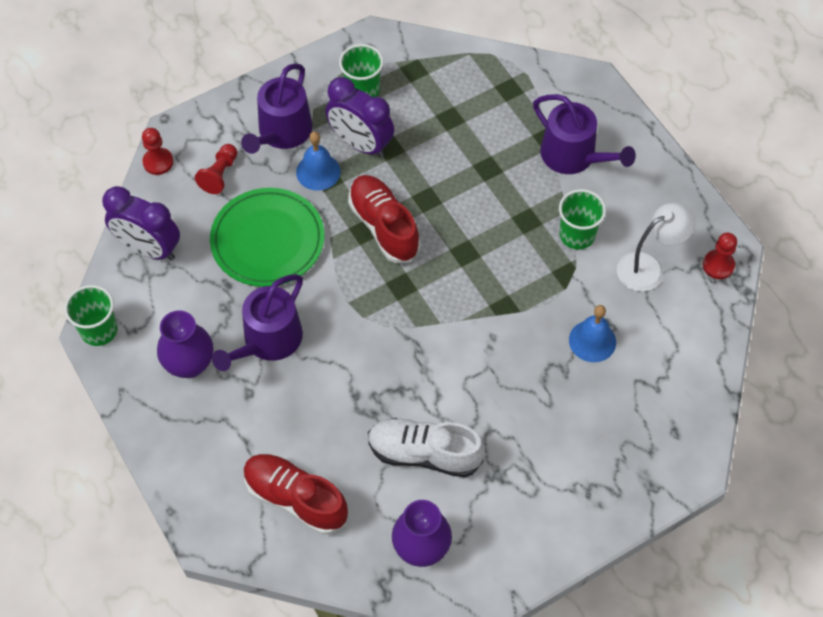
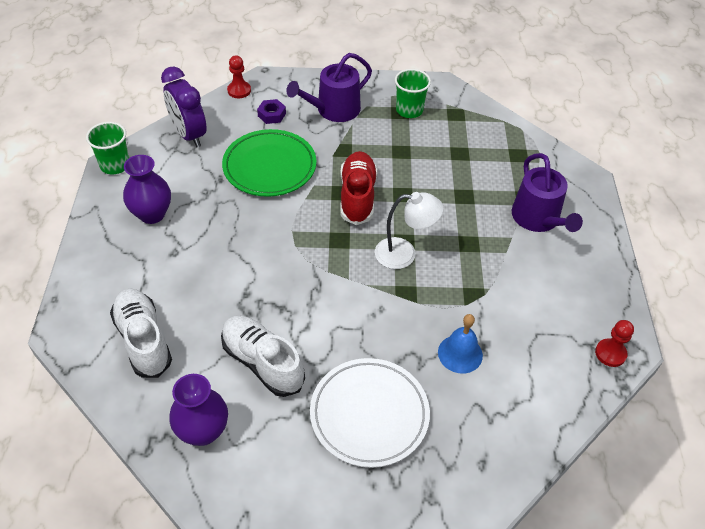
camera: 30 degrees right, 10 degrees down
red pawn [195,144,237,194] -> purple nut [257,99,286,124]
purple watering can [212,274,303,371] -> none
red shoe [244,454,348,535] -> white shoe [110,289,172,378]
blue bell [296,131,341,191] -> none
purple clock [325,77,394,158] -> none
green cup [559,189,606,250] -> none
white lamp [617,202,696,292] -> white lamp moved to [375,192,444,269]
none -> white plate [310,358,430,468]

